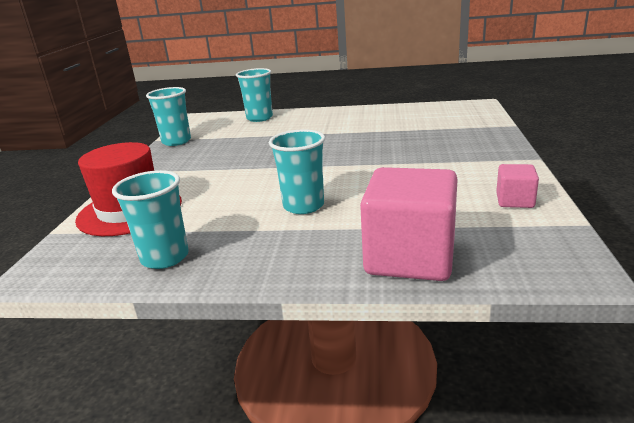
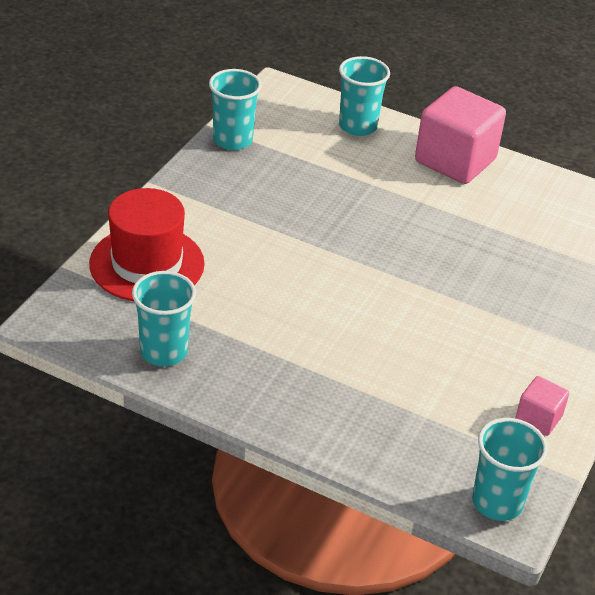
camera: 15 degrees right, 15 degrees up
turquoise cup [269,129,325,214] -> turquoise cup moved to [472,418,548,521]
pink cube [360,167,458,281] -> pink cube moved to [415,86,506,184]

